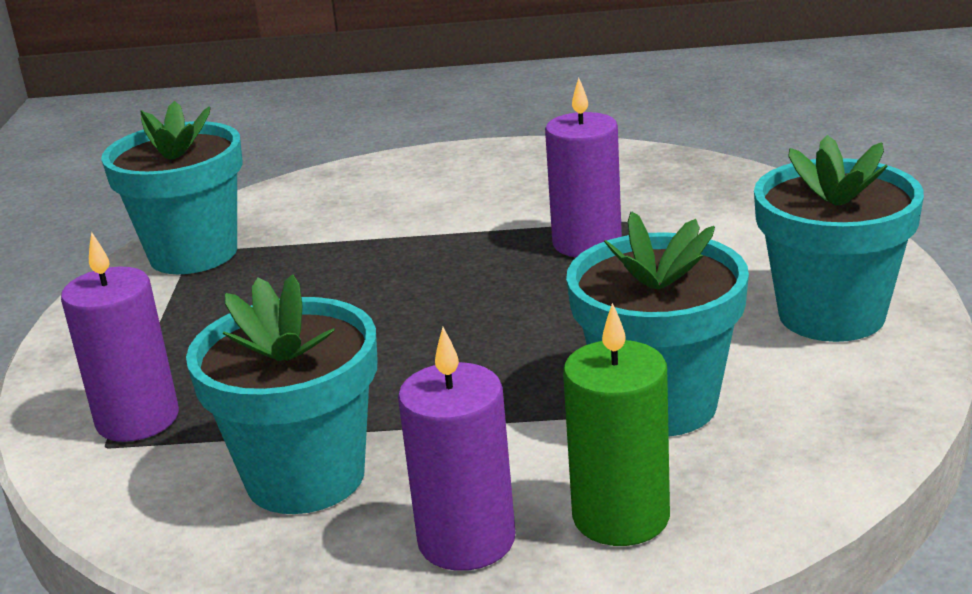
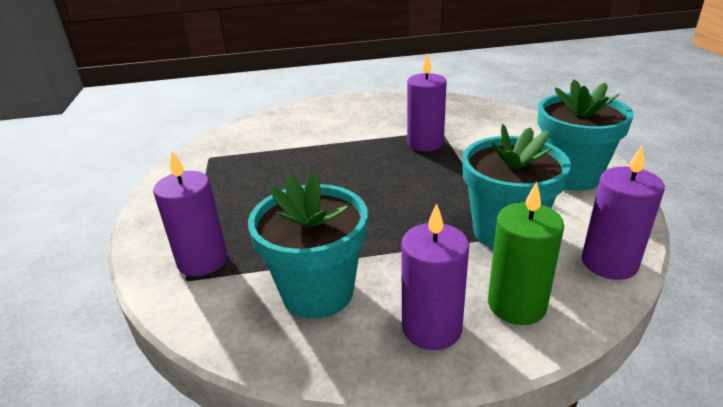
camera: 10 degrees left, 5 degrees up
turquoise flower pot [101,101,243,274] -> none
none -> purple candle [582,144,665,280]

